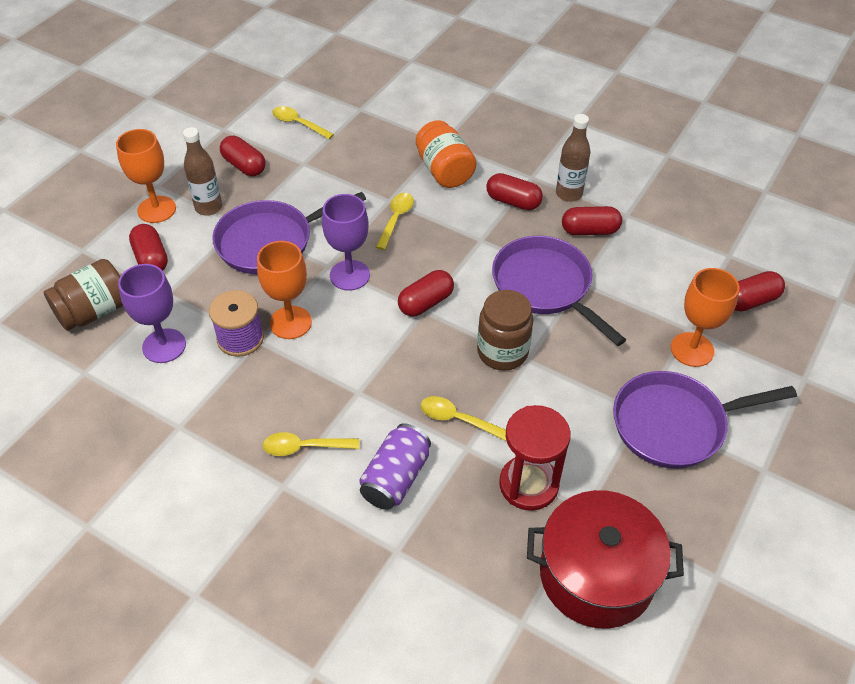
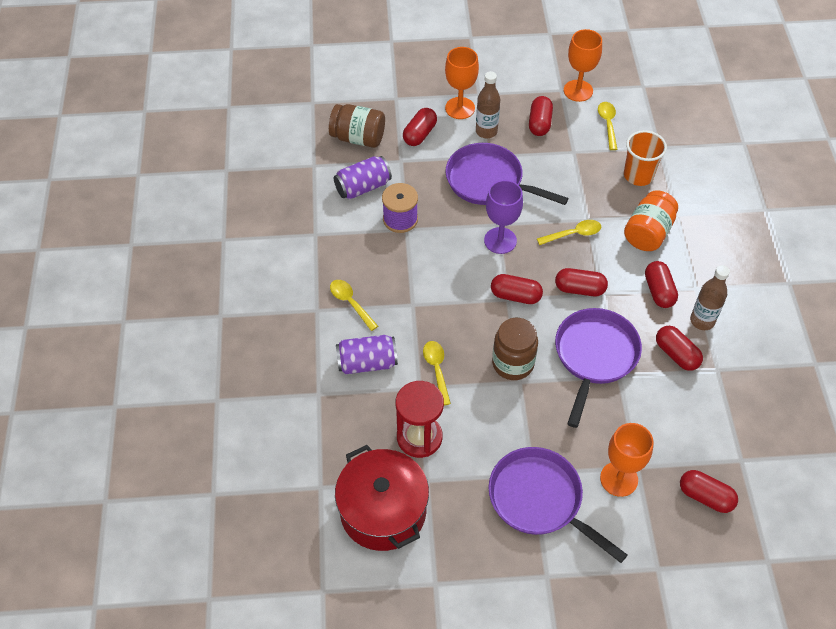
camera: 55 degrees right, 5 degrees up
purple goblet [118,264,186,363] -> purple can [334,156,392,200]
orange goblet [257,241,312,339] -> orange goblet moved to [564,29,602,102]
none -> red capsule [555,268,608,296]
none -> orange cup [624,130,667,186]

